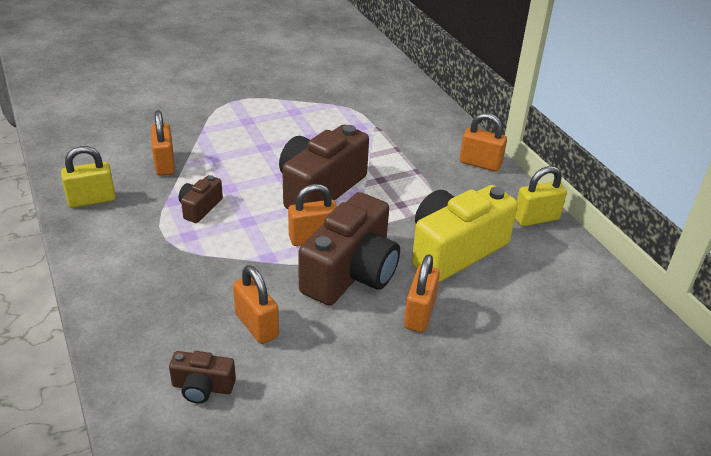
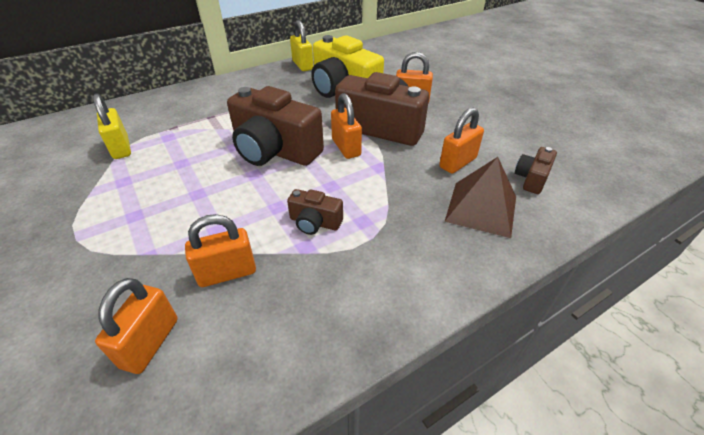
camera: 95 degrees left, 5 degrees up
yellow padlock [61,146,116,208] -> yellow padlock moved to [93,94,131,159]
brown camera [169,351,236,404] -> brown camera turned 150 degrees counterclockwise [515,147,557,194]
orange padlock [460,113,507,172] -> orange padlock moved to [95,278,178,374]
none -> brown pyramid [444,157,516,238]

